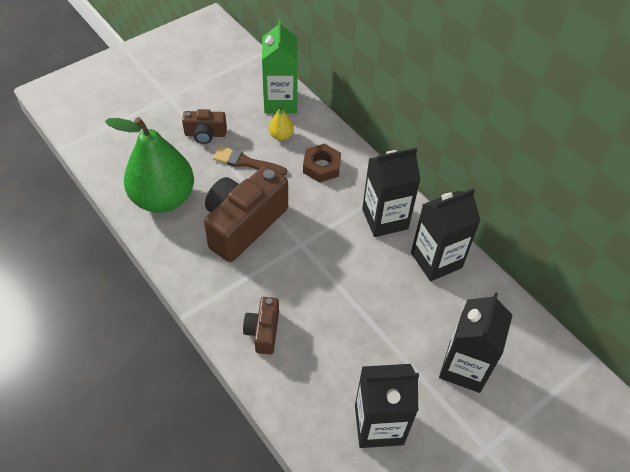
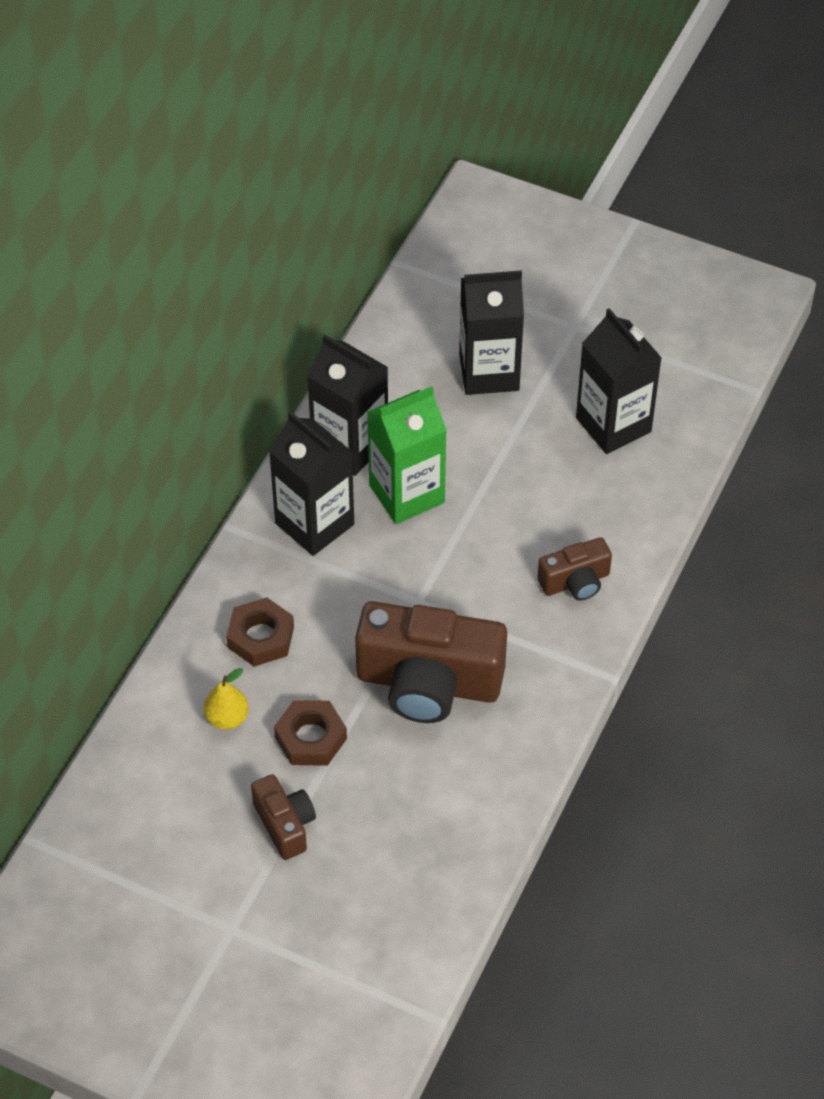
camera: 115 degrees left, 0 degrees up
green pear [105,117,194,213] -> none
brown brush [213,146,287,176] -> brown nut [274,700,347,766]
green carton [262,19,298,113] -> green carton moved to [367,386,447,524]

